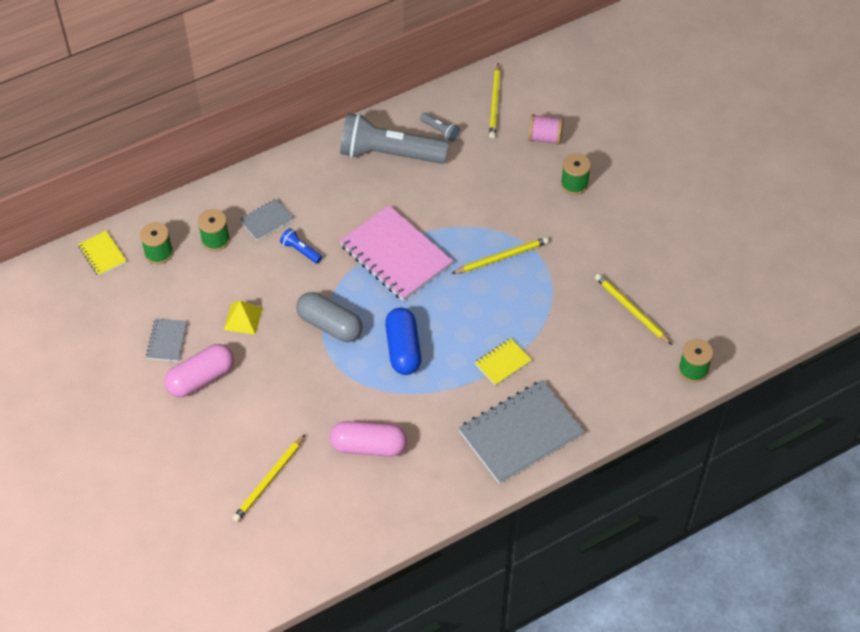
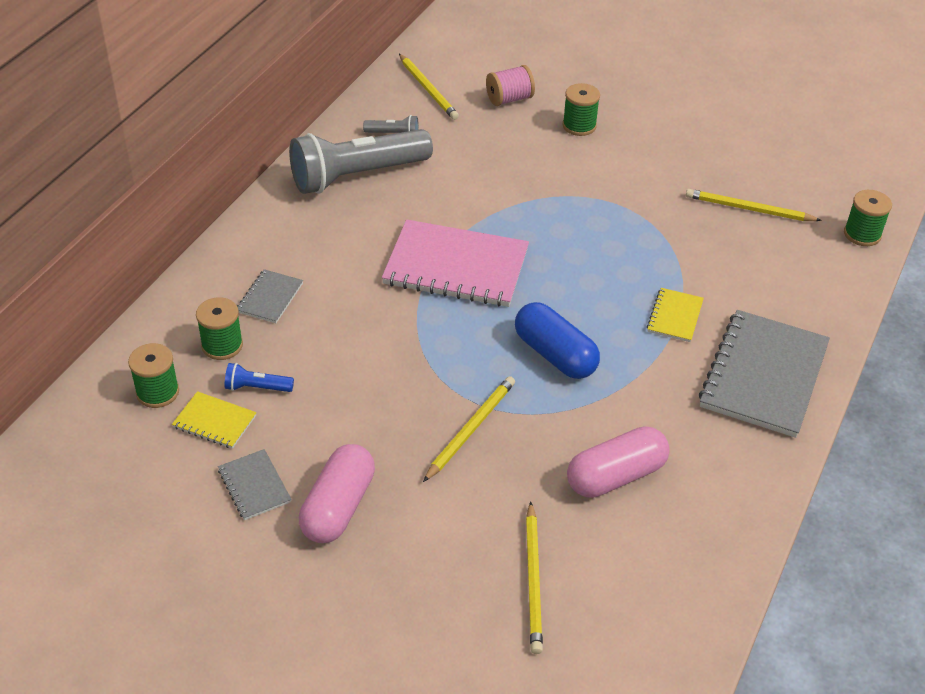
camera: 35 degrees left, 10 degrees down
yellow notebook [78,231,127,276] -> yellow notebook moved to [172,391,257,449]
yellow pyramid [224,301,263,335] -> none
blue flashlight [280,228,322,263] -> blue flashlight moved to [225,363,294,392]
grey capsule [296,292,362,342] -> none
yellow pencil [451,237,549,274] -> yellow pencil moved to [423,376,515,482]

